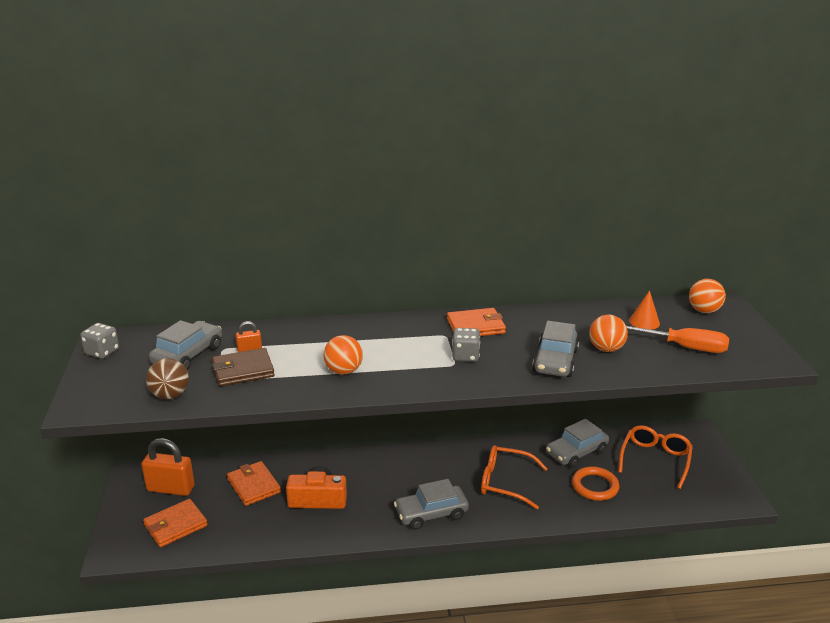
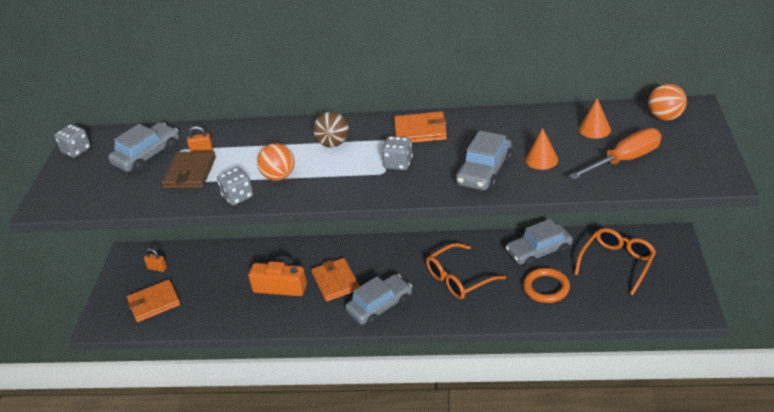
camera: 15 degrees right, 10 degrees up
orange padlock [141,438,195,496] -> orange padlock [144,248,167,272], size x0.48
brown ball [146,358,189,399] -> brown ball moved to [313,112,349,147]
brown wallet [212,348,275,386] -> brown wallet turned 75 degrees counterclockwise [162,151,216,188]
orange wallet [227,461,281,506] -> orange wallet moved to [311,258,360,302]
grey car [394,479,469,530] -> grey car turned 150 degrees clockwise [345,274,412,326]
orange glasses [481,445,548,509] -> orange glasses turned 60 degrees counterclockwise [426,243,506,299]
orange ball [589,315,628,352] -> orange cone [525,128,558,170]
orange screwdriver [626,326,729,353] -> orange screwdriver turned 60 degrees counterclockwise [569,128,661,180]
none -> grey dice [217,167,253,206]

